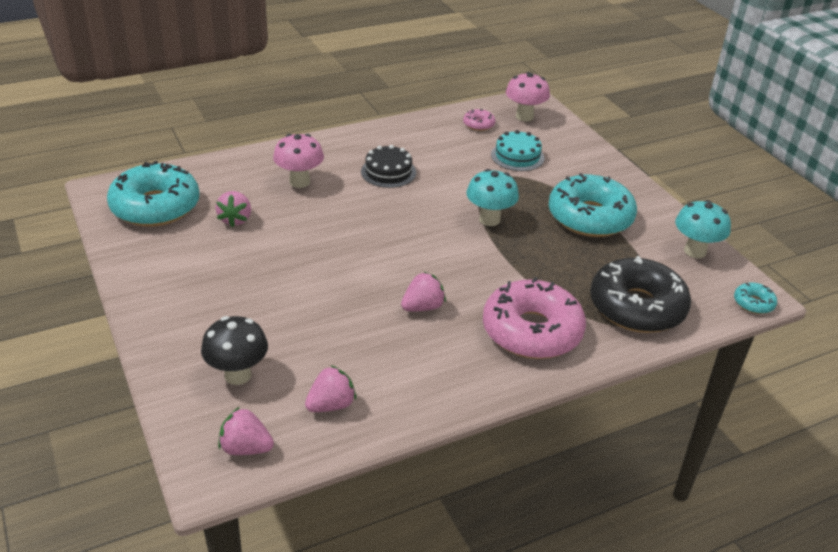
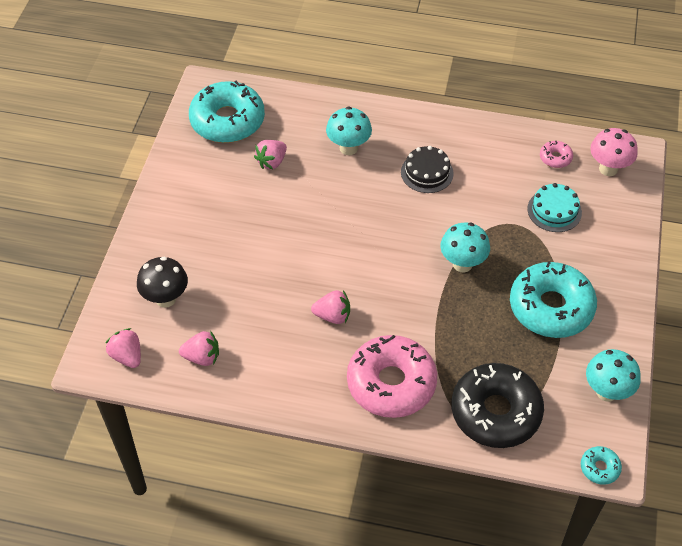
camera: 40 degrees right, 15 degrees up
pink mushroom [273,134,324,188] -> turquoise mushroom [326,107,372,155]

